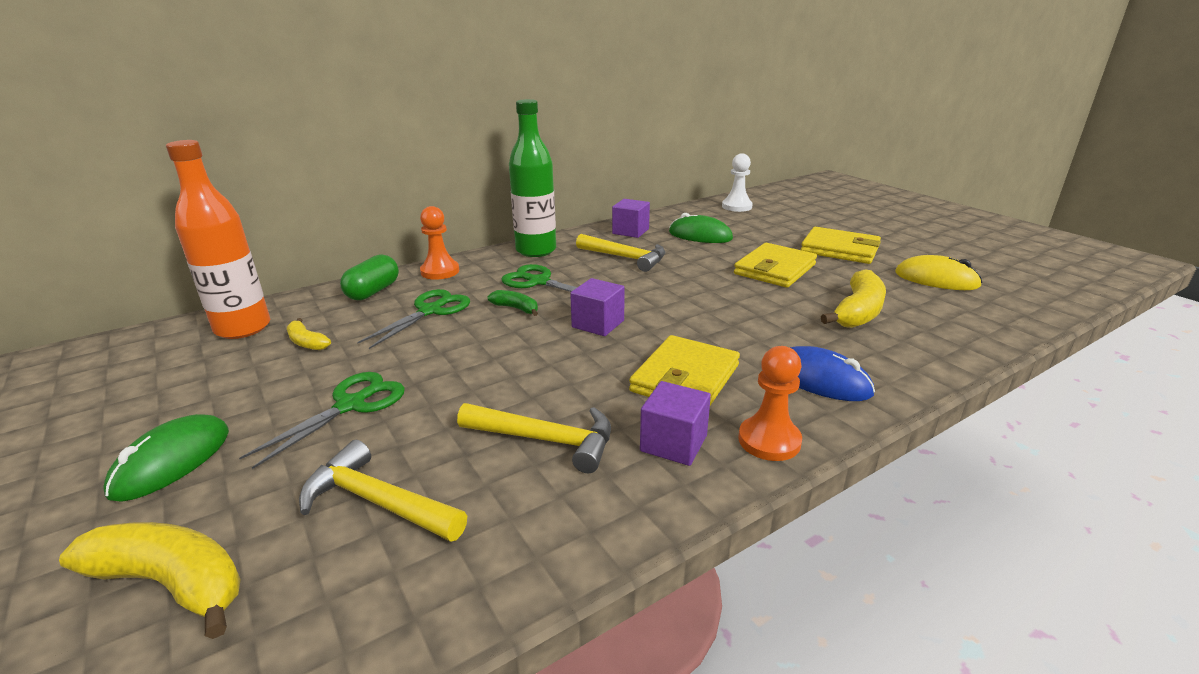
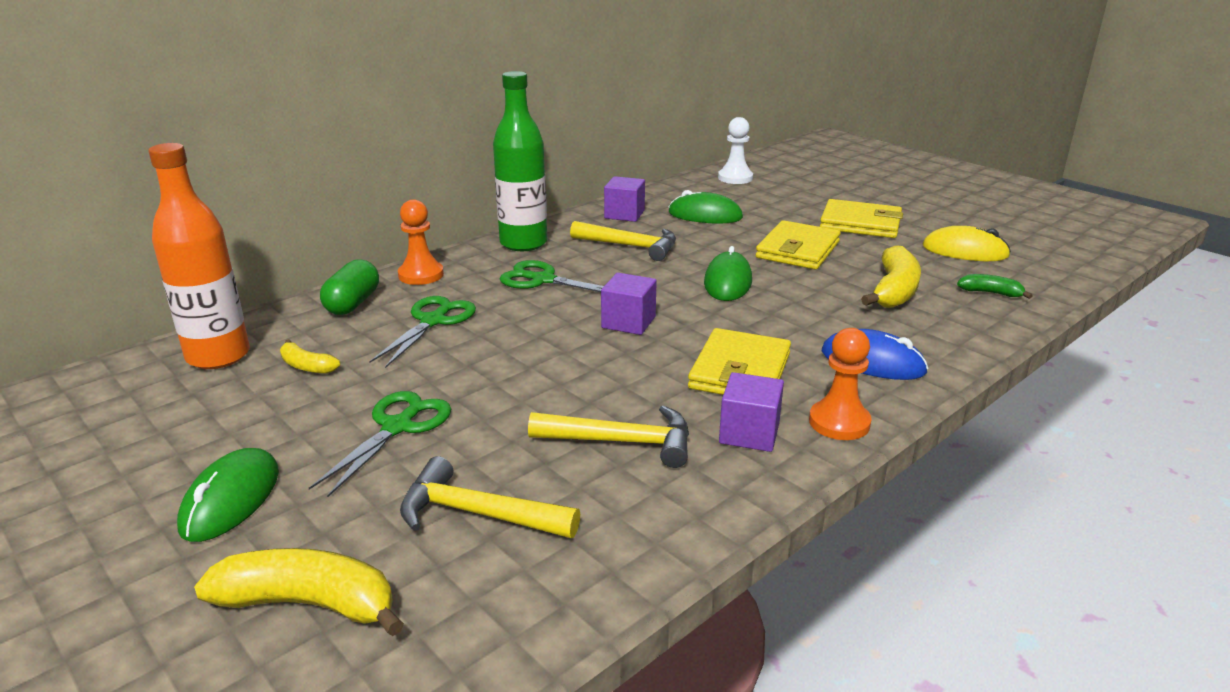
camera: 10 degrees left, 0 degrees up
green banana [487,290,538,316] -> green banana moved to [957,274,1033,299]
none -> green mouse [704,246,752,301]

